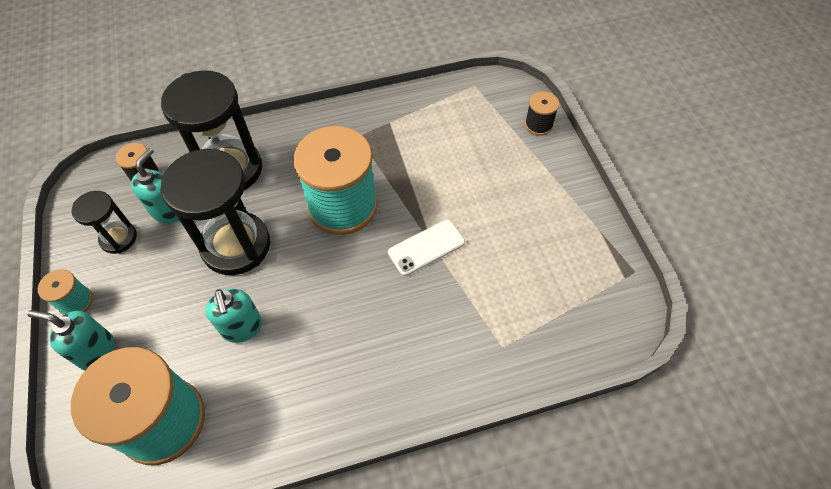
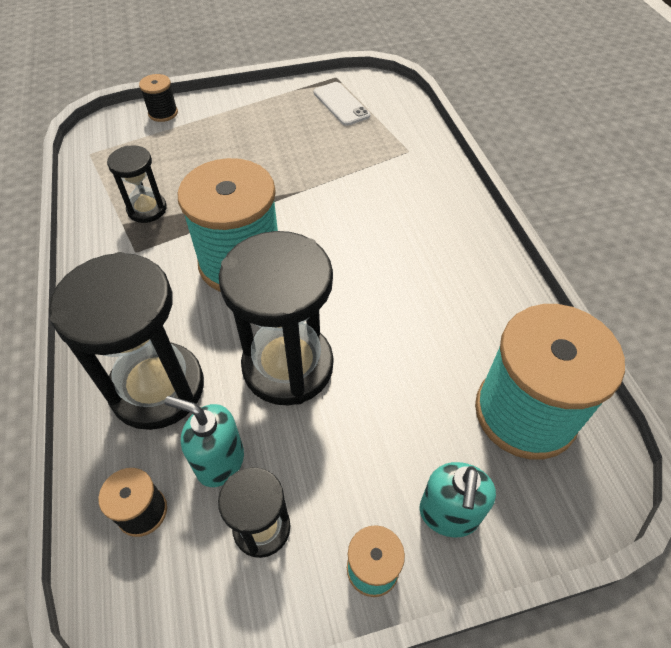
camera: 90 degrees left, 5 degrees down
turquoise soap dispenser [205,289,262,343] -> none
white phone [388,219,465,276] -> white phone moved to [314,82,370,126]
none -> black hourglass [107,145,167,223]

